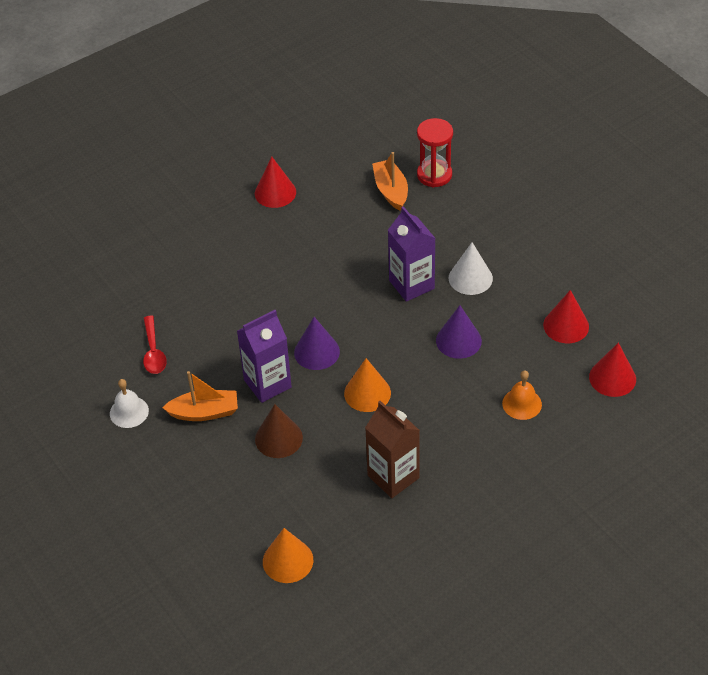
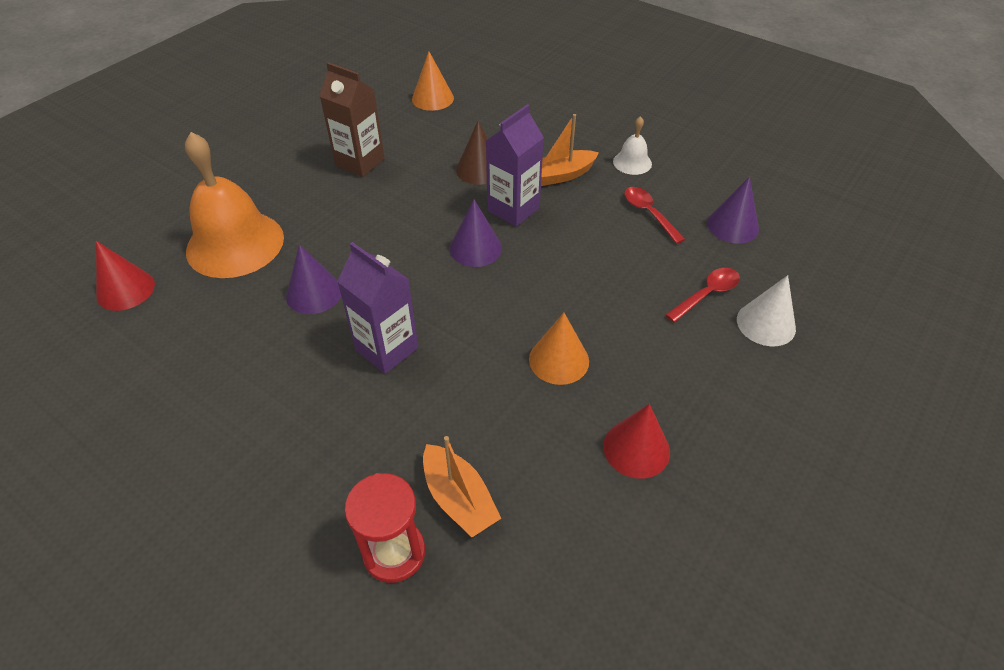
camera: 160 degrees right, 0 degrees up
orange cone [344,358,391,412] -> orange cone moved to [529,313,589,385]
white cone [449,242,493,295] -> white cone moved to [737,275,796,346]
orange bell [502,370,542,420] -> orange bell [185,132,284,278], size x2.20
red cone [543,290,589,343] -> none
none -> red spoon [666,268,740,323]
none -> purple cone [707,177,759,244]

